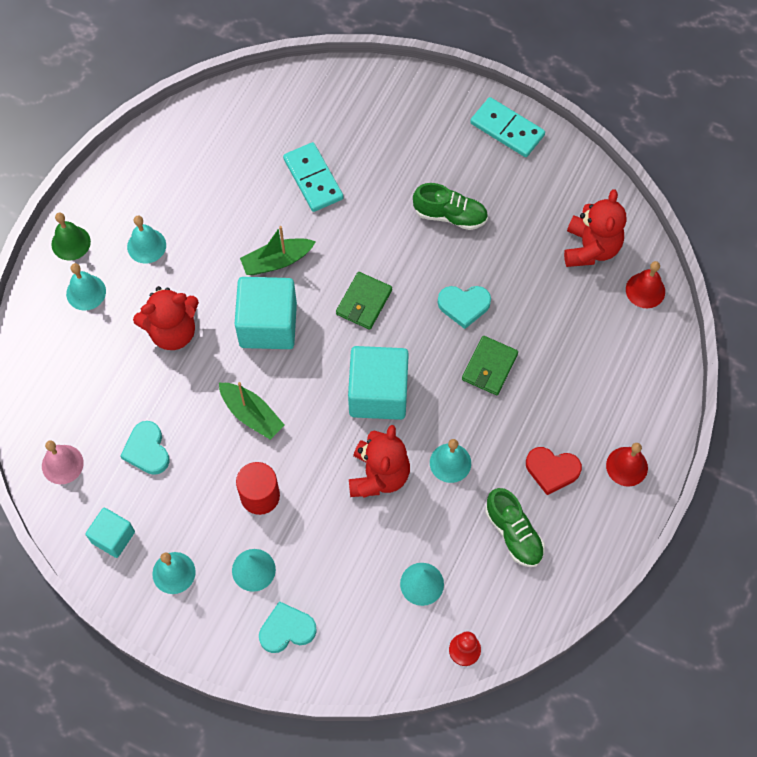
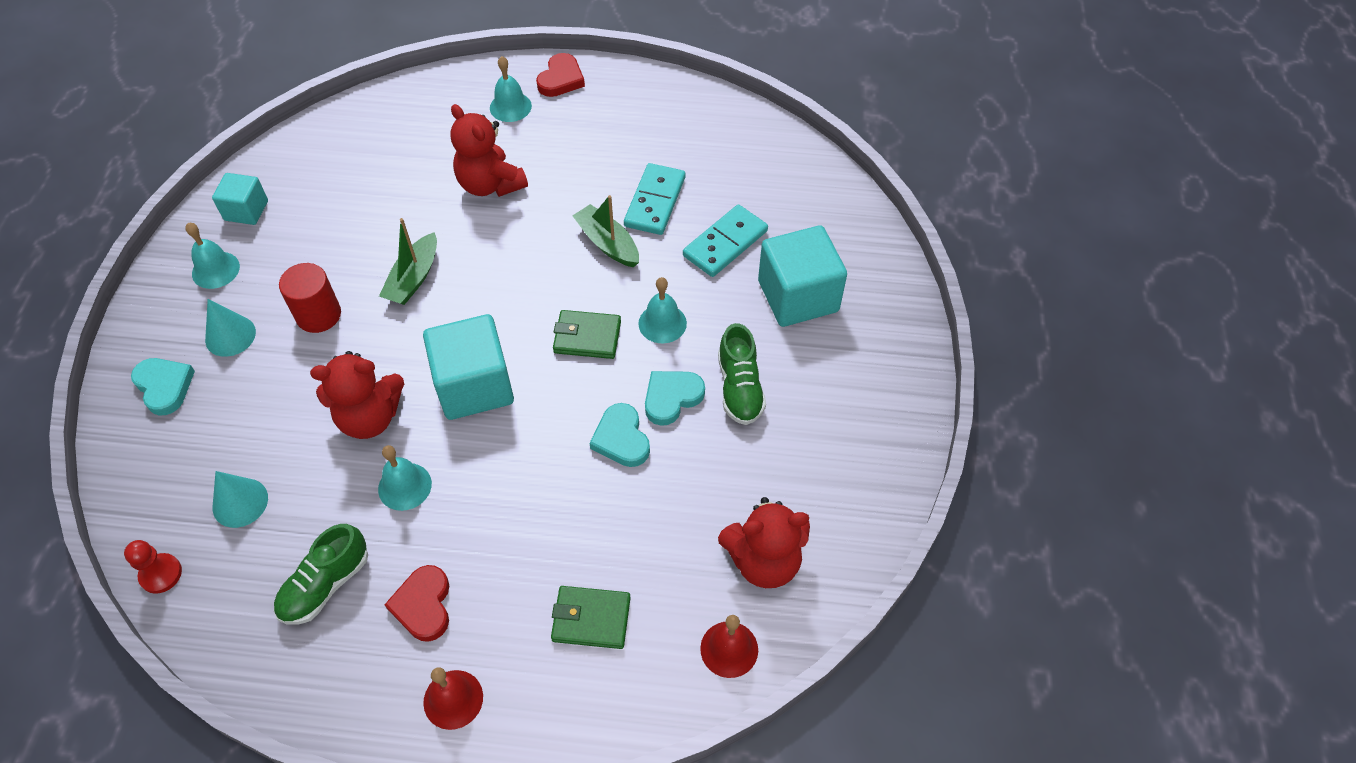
camera: 70 degrees right, 10 degrees down
pink bell [42,441,84,484] -> none
green bell [51,212,91,261] -> red heart [536,53,585,97]
turquoise heart [120,421,170,475] -> turquoise heart moved to [645,371,705,426]
turquoise bell [127,216,166,263] -> turquoise bell moved to [638,277,687,343]
turquoise cube [235,277,297,349] -> turquoise cube moved to [758,225,847,327]
green wallet [462,336,518,395] -> green wallet moved to [551,586,631,649]
turquoise domino [470,97,545,157] -> turquoise domino moved to [624,163,685,235]

